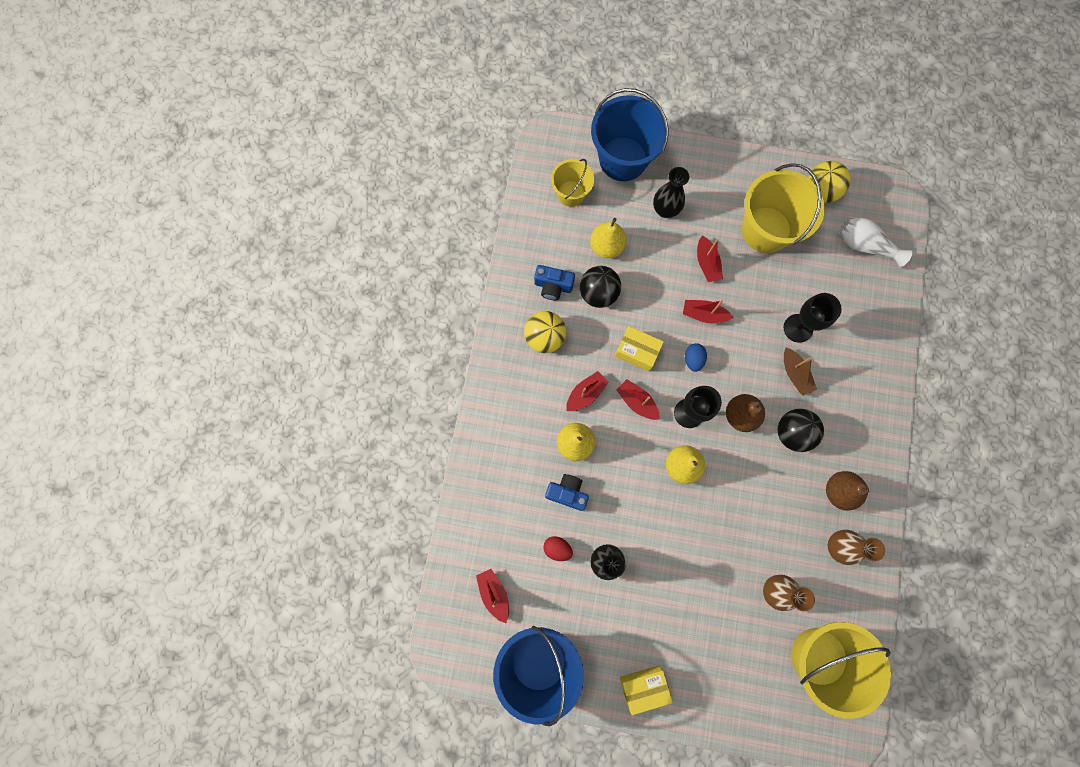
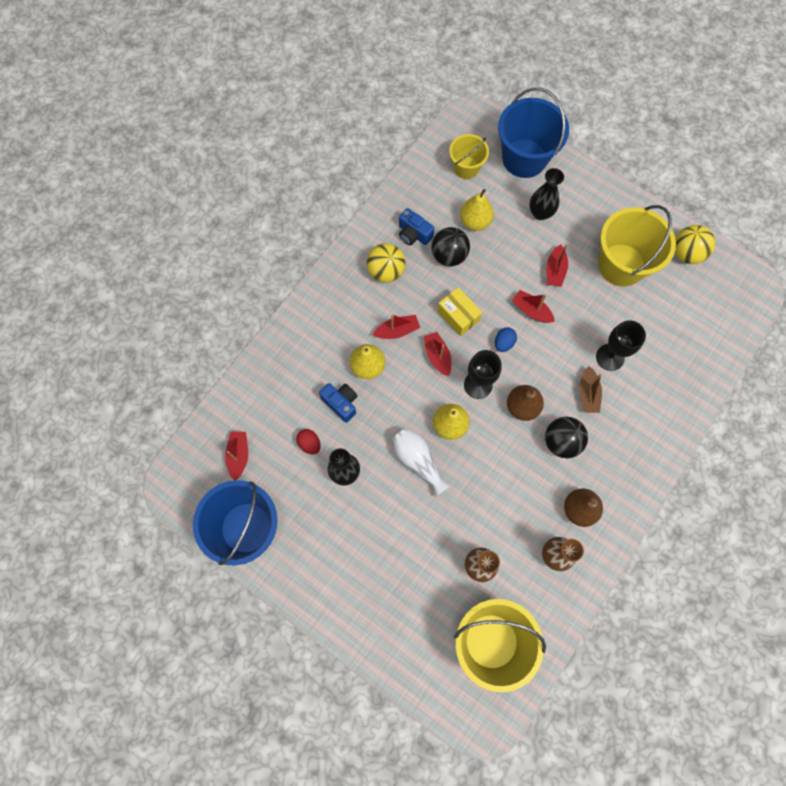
camera: 25 degrees right, 5 degrees down
yellow box [620,665,673,715] -> none
white vase [839,217,913,268] -> white vase moved to [392,428,451,497]

